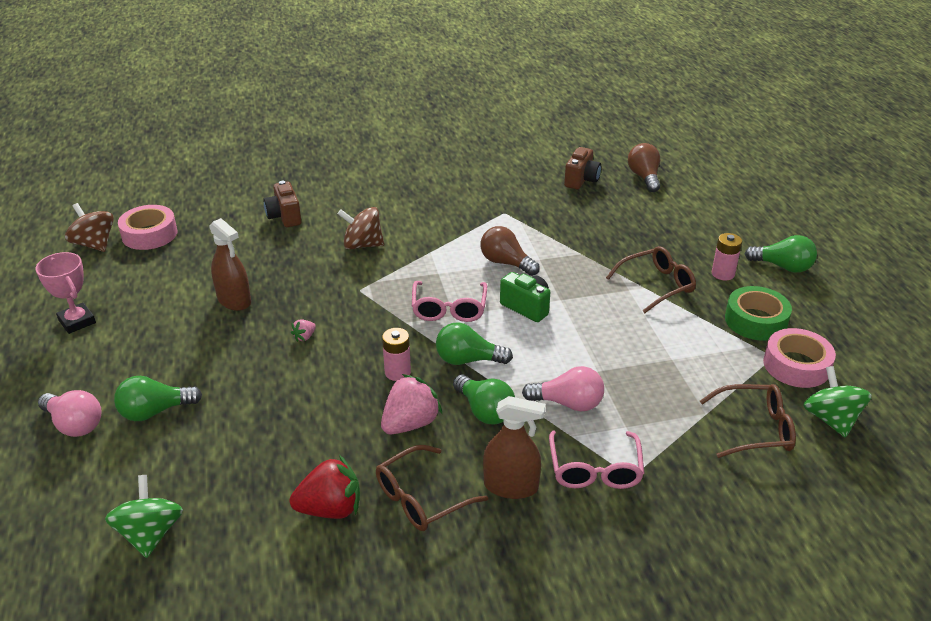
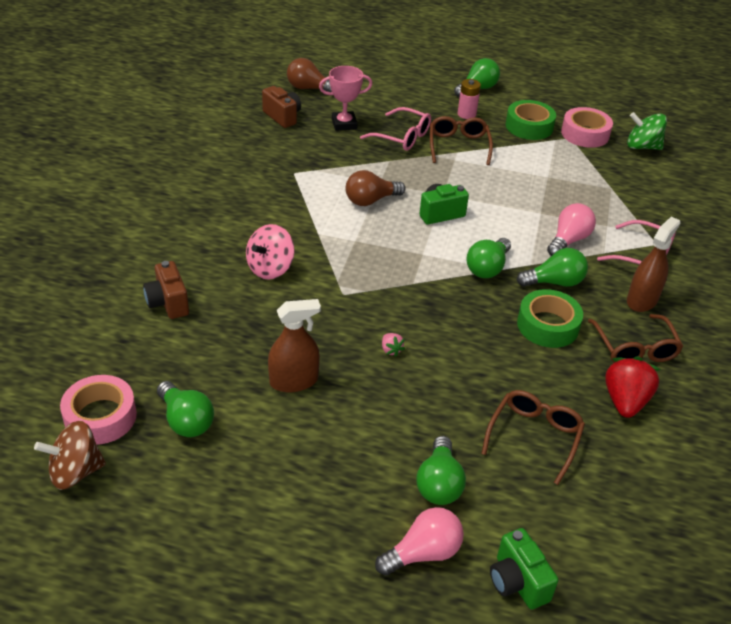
camera: 65 degrees left, 5 degrees up
pink trophy [35,252,96,334] -> pink trophy moved to [319,66,373,131]
green spinning top [105,475,183,558] -> none
brown camera [263,181,301,227] -> brown camera turned 60 degrees clockwise [143,261,189,319]
brown spinning top [338,207,384,249] -> pink spinning top [246,224,295,280]
pink strawberry [381,374,442,434] -> green tape [517,289,583,348]
pink battery [382,328,411,381] -> none
pink glasses [412,281,487,322] -> pink glasses moved to [360,107,431,151]
brown glasses [700,384,796,458] -> brown glasses moved to [481,390,585,485]
none -> green light bulb [157,381,214,437]
none -> green camera [490,528,558,610]

